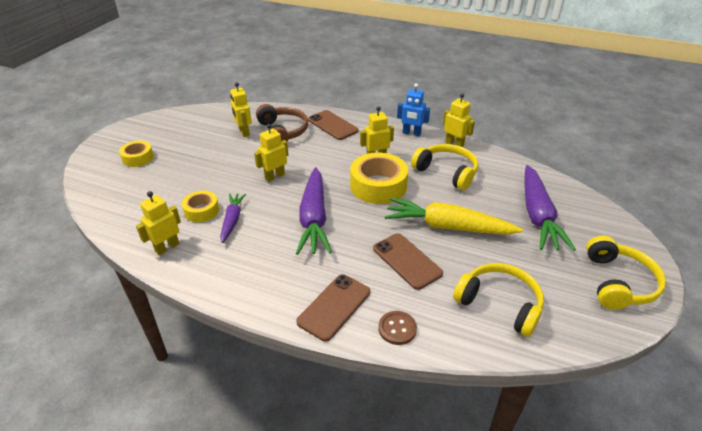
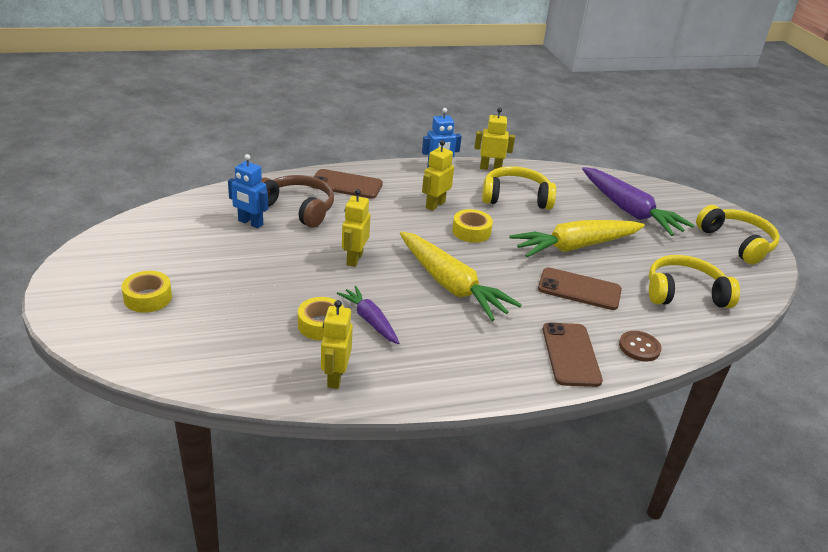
camera: 40 degrees left, 5 degrees down
yellow robot [230,82,252,137] -> blue robot [228,154,268,228]
purple carrot [296,167,332,255] -> yellow carrot [400,231,522,321]
yellow tape [350,152,408,204] -> yellow tape [452,209,493,243], size x0.57

